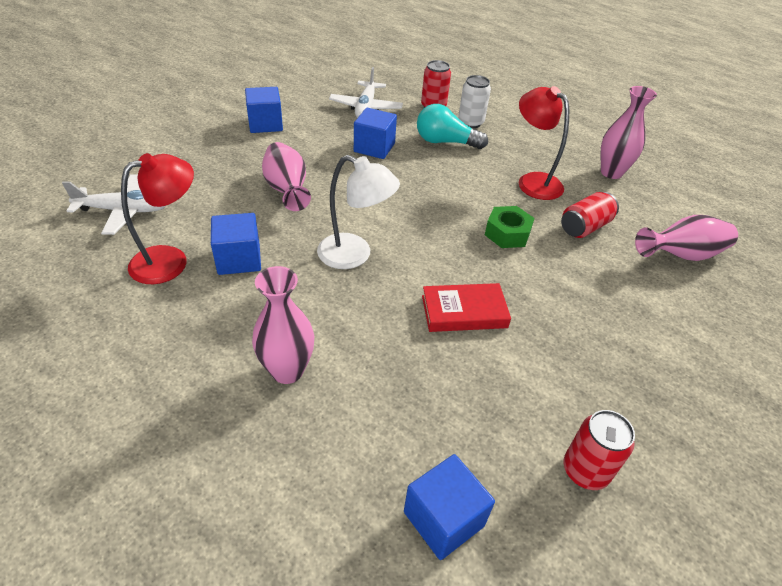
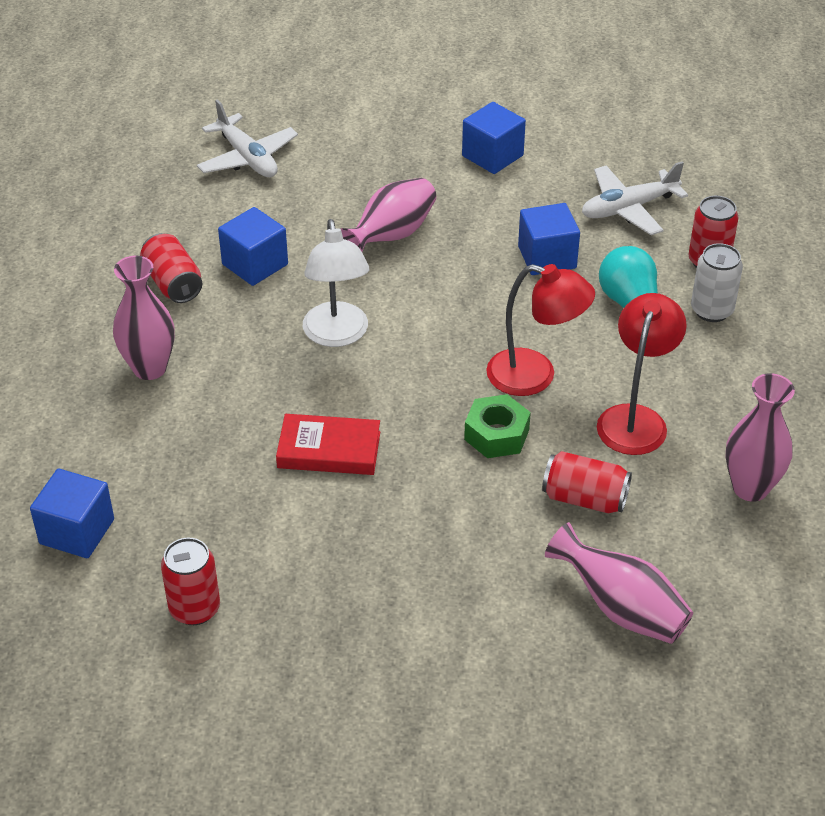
camera: 60 degrees right, 0 degrees up
red lamp [121,153,194,284] -> red lamp moved to [486,264,595,396]
red book [422,283,511,332] -> red book turned 45 degrees counterclockwise [276,414,380,475]
none -> red can [140,233,202,303]

